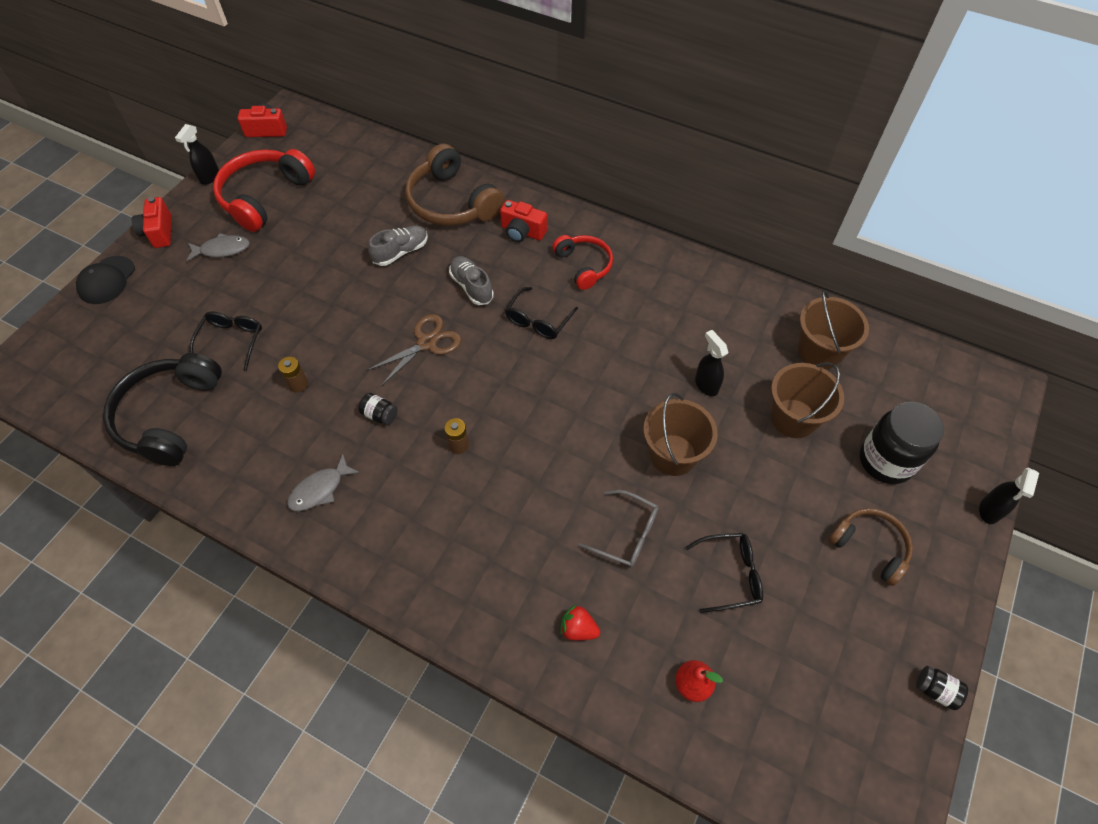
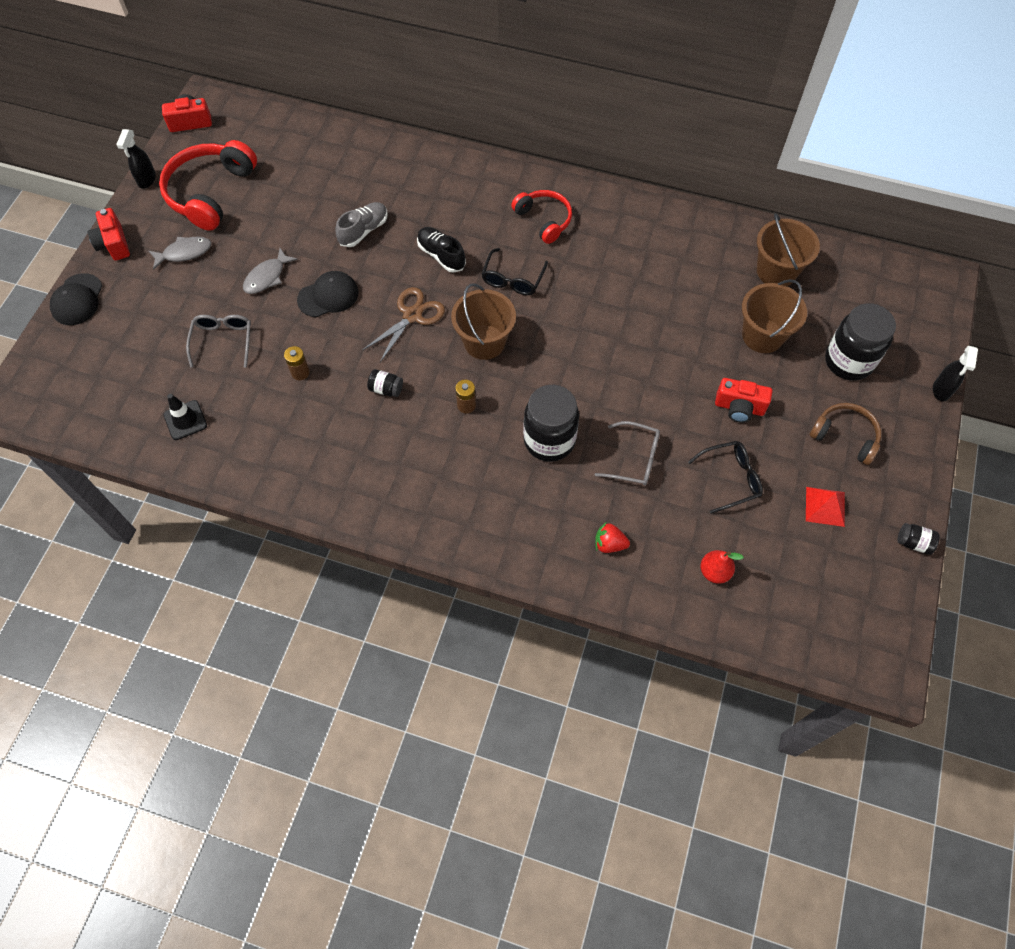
camera: 10 degrees left, 5 degrees up
black headphones [103,353,222,466] -> black traffic cone [163,394,207,440]
black glasses [190,311,262,371] -> grey glasses [186,315,251,368]
grey fish [287,454,360,511] -> grey fish moved to [243,248,298,294]
brown headphones [405,143,504,226] -> none
grey shoe [449,256,494,305] -> black shoe [417,227,466,273]
red camera [500,200,547,242] -> red camera moved to [715,378,773,423]
brown bucket [643,393,718,476] -> brown bucket moved to [451,283,516,360]
black spray bottle [695,330,728,396] -> none
none -> black cap [297,271,358,317]
none -> black jar [523,385,579,462]
none -> red pyramid [806,487,845,527]

